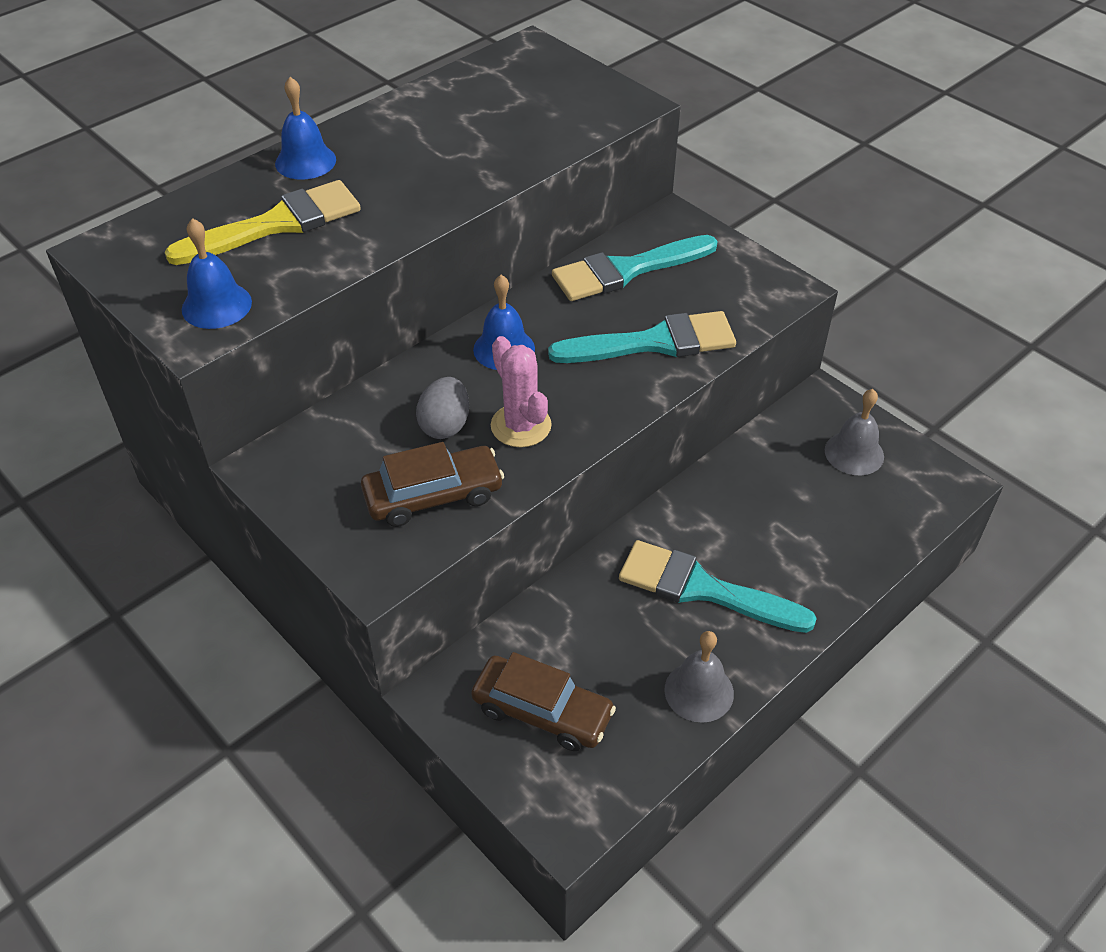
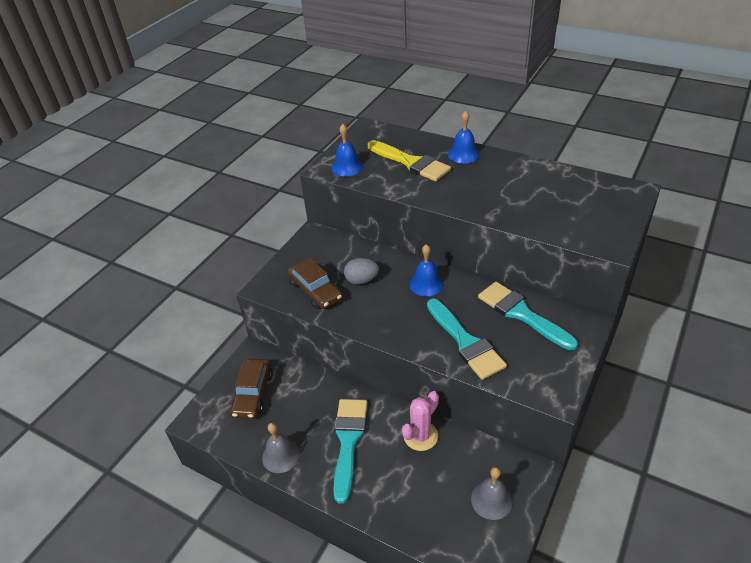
camera: 75 degrees right, 5 degrees down
pink cactus [491,336,552,447] -> pink cactus moved to [402,391,439,451]

